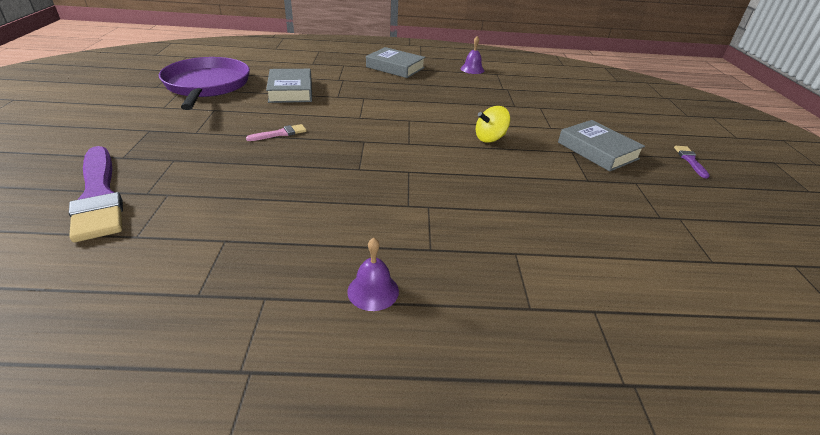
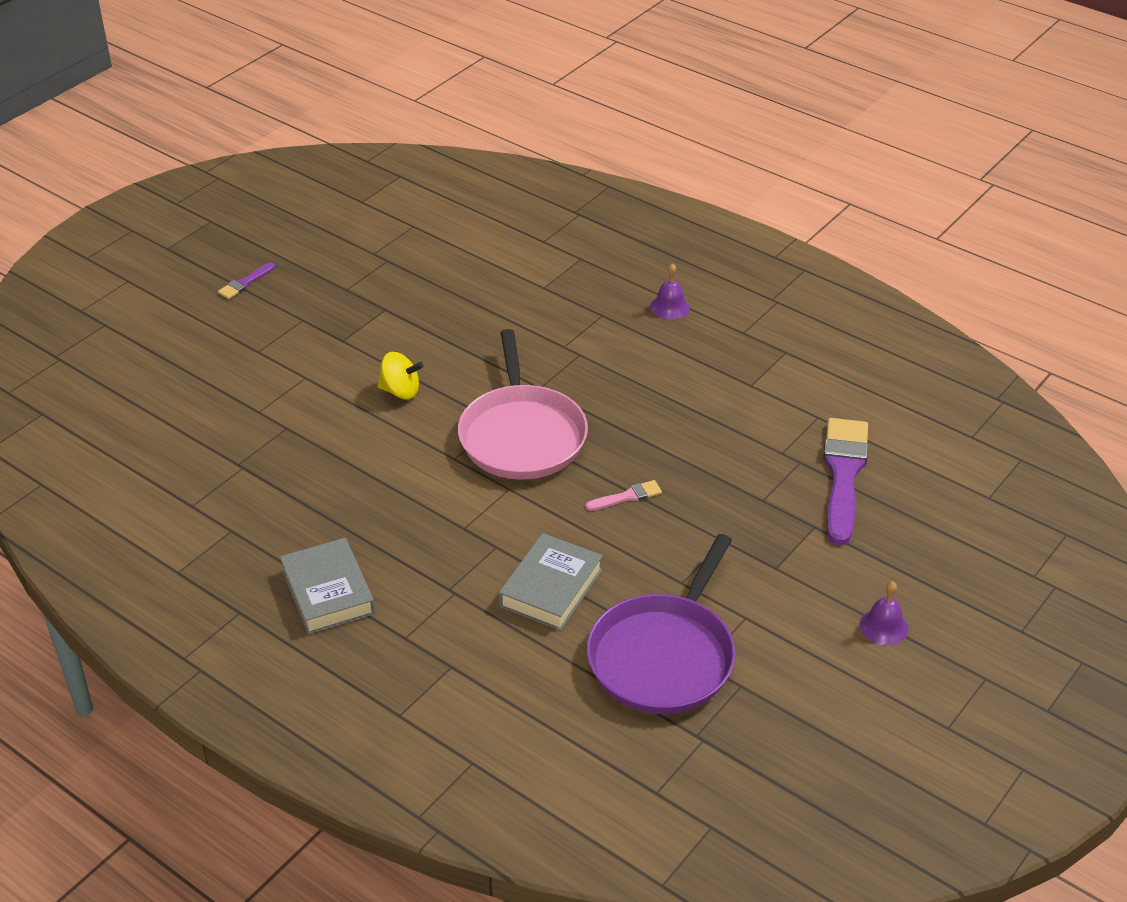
camera: 140 degrees left, 5 degrees up
pink brush [246,124,307,141] -> pink brush turned 150 degrees clockwise [586,480,662,511]
purple bell [461,36,484,74] -> purple bell moved to [860,581,908,645]
grey book [558,120,645,171] -> none
none -> pink pan [458,329,588,480]

